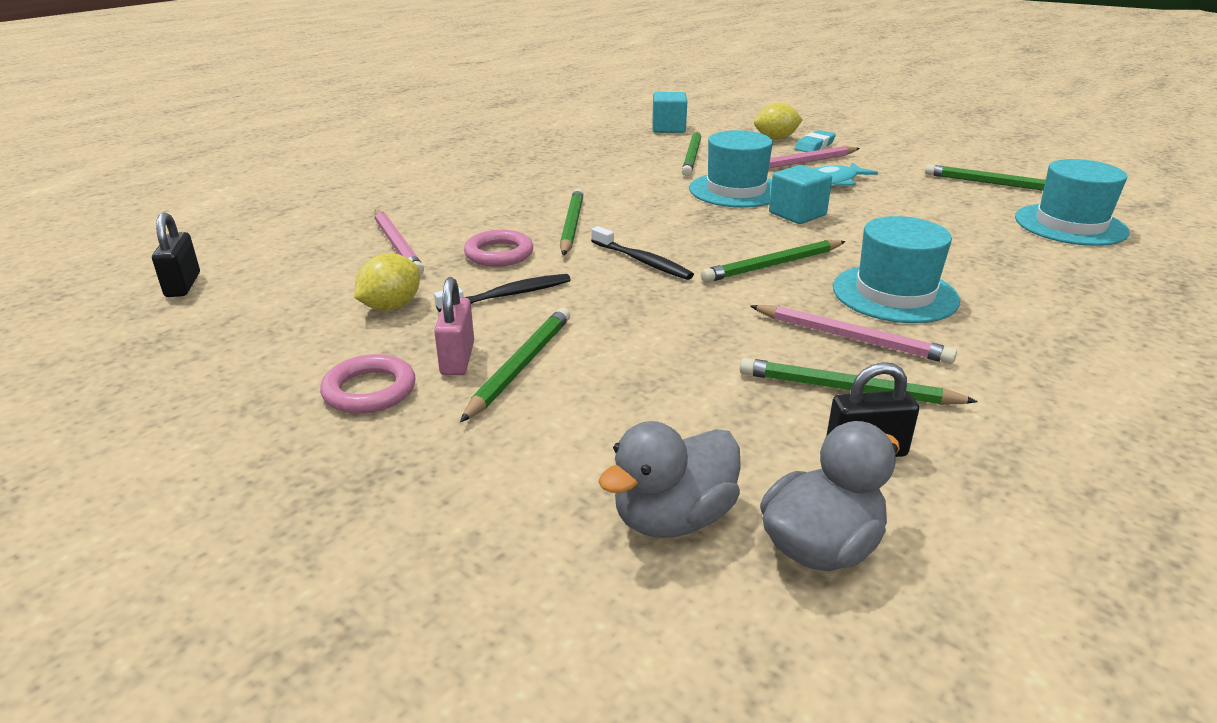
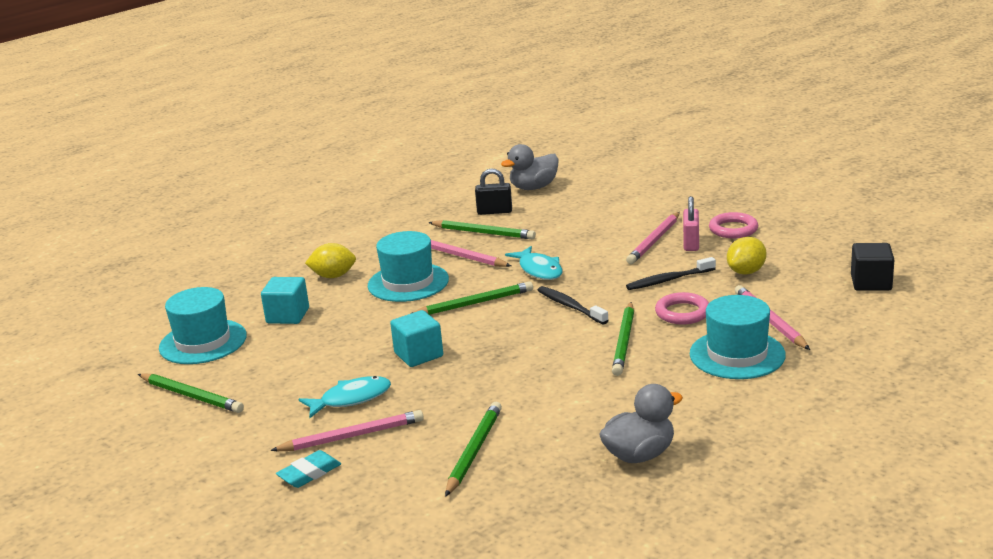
camera: 170 degrees left, 5 degrees down
black padlock [152,212,200,297] -> none
green pencil [460,308,570,422] -> pink pencil [626,212,680,264]
grey duck [598,421,741,538] -> grey duck moved to [599,384,683,463]
turquoise cube [652,92,687,133] -> turquoise cube moved to [261,277,309,324]
turquoise hat [689,130,773,208] -> turquoise hat moved to [690,295,786,379]
yellow lemon [754,103,803,140] -> yellow lemon moved to [305,243,356,278]
none -> turquoise fish [505,246,563,280]
none -> black cube [851,243,894,291]

